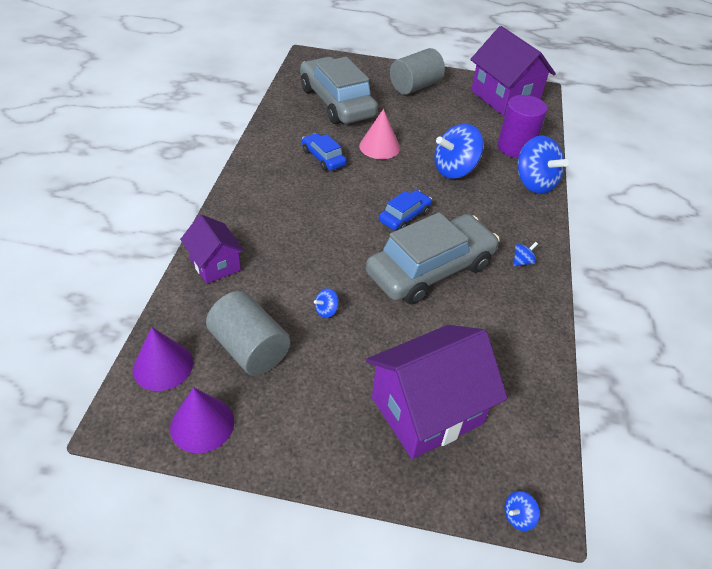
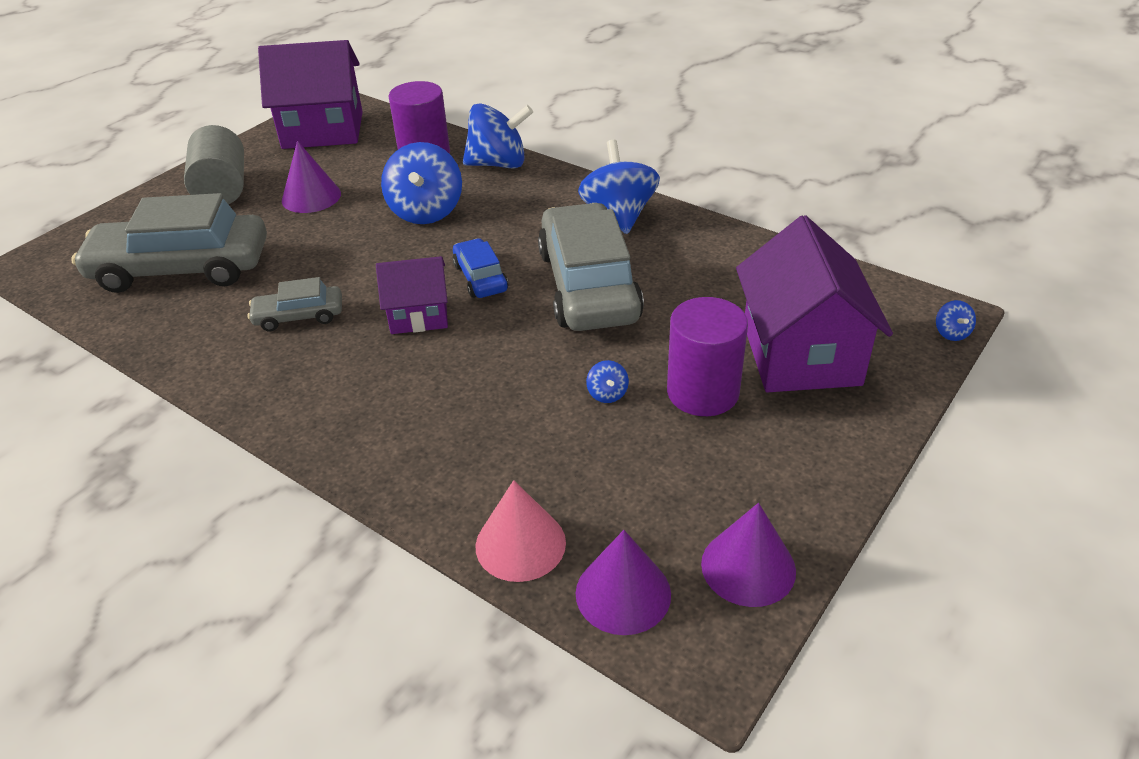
camera: 60 degrees left, 5 degrees down
purple house [180,214,244,284] -> purple house moved to [376,256,448,334]
grey cylinder [206,291,290,376] -> none
blue car [302,133,347,171] -> grey car [247,277,342,331]
pink cone [359,109,400,159] -> pink cone moved to [476,480,566,582]
blue spinning top [513,242,538,266] -> blue spinning top [578,140,660,234], size x2.39
none -> purple cone [282,141,341,213]
none -> purple cylinder [667,297,748,416]

